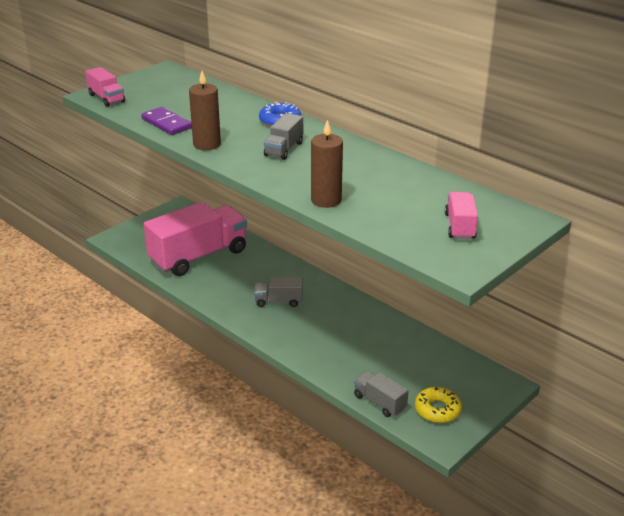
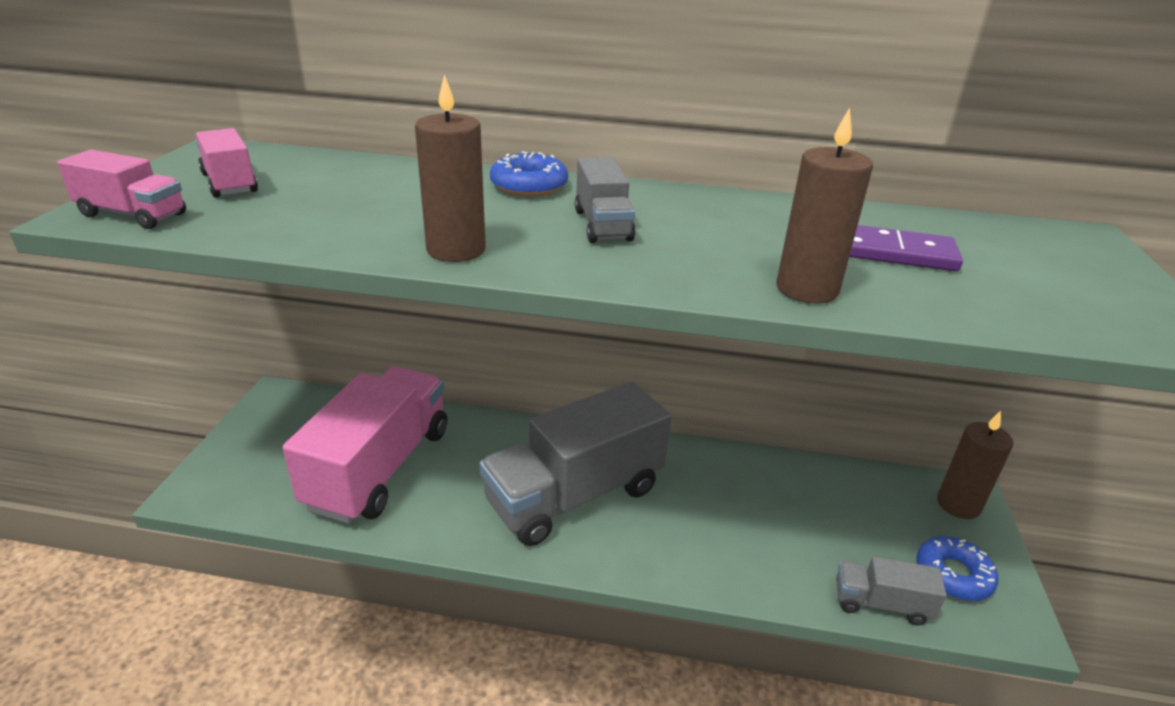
camera: 35 degrees left, 0 degrees up
purple domino [141,107,192,135] -> purple domino moved to [849,225,963,271]
grey truck [254,277,302,307] -> grey truck [480,382,671,546], size x2.20
yellow donut [415,387,462,423] -> blue donut [916,536,998,601]
pink truck [445,192,478,239] -> pink truck moved to [196,128,258,198]
none -> brown candle [937,411,1013,519]

